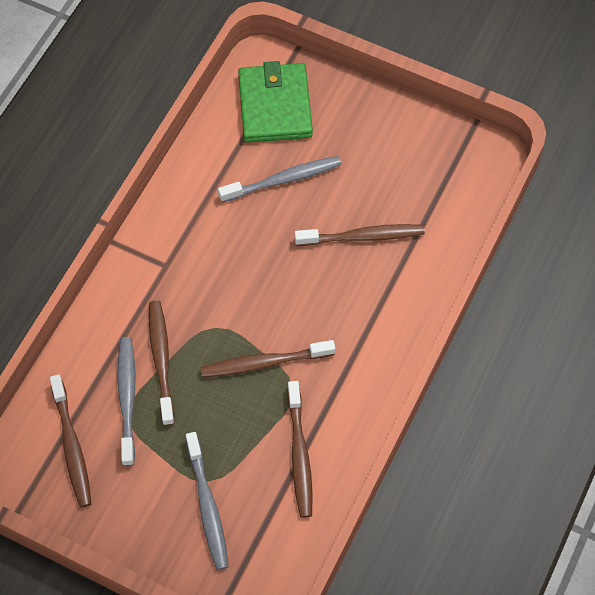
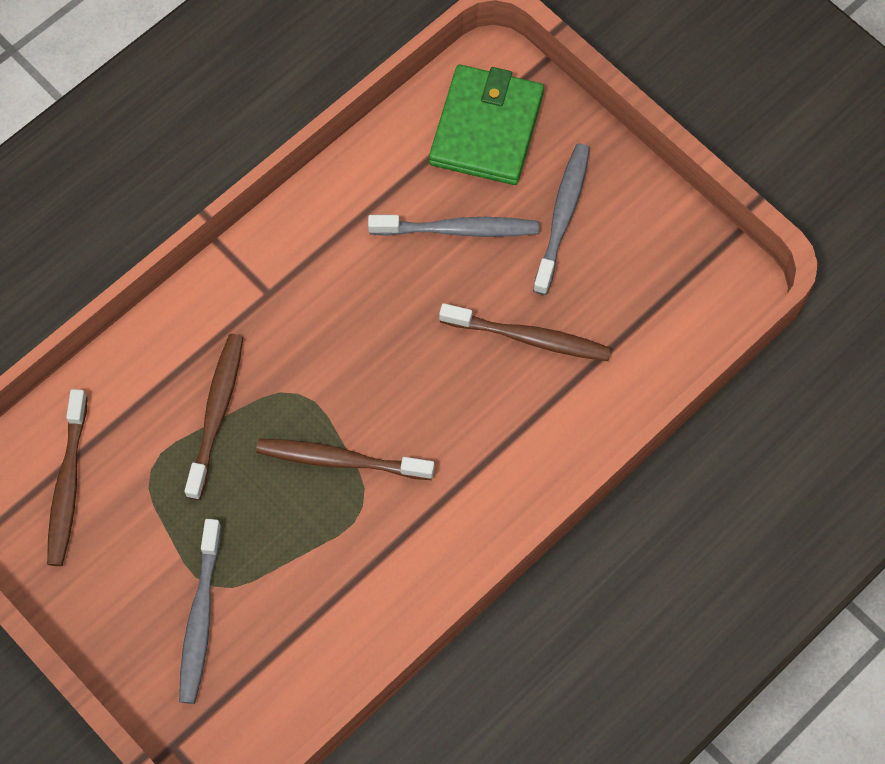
camera: 20 degrees right, 5 degrees up
grey toothbrush [117,337,136,466] -> grey toothbrush moved to [533,144,590,295]
brown toothbrush [287,381,313,518] -> none

